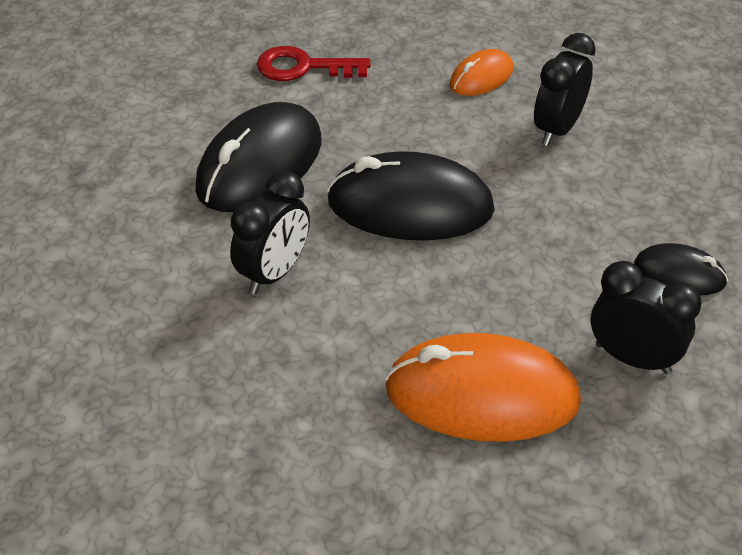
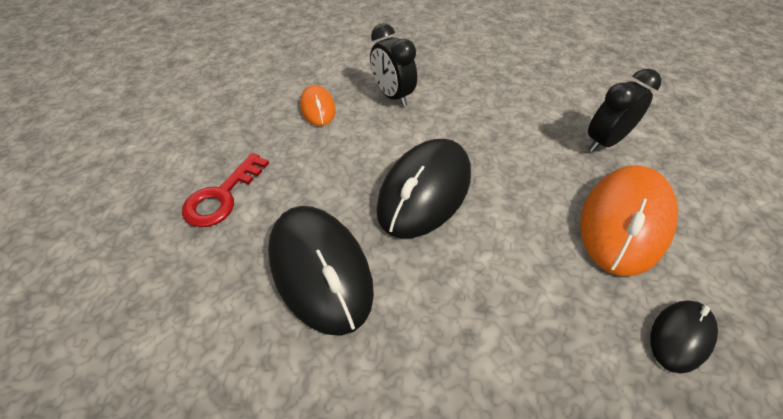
camera: 65 degrees left, 5 degrees up
black clock [230,171,310,294] -> none
black mouse [634,243,728,296] -> black mouse moved to [650,300,718,373]

